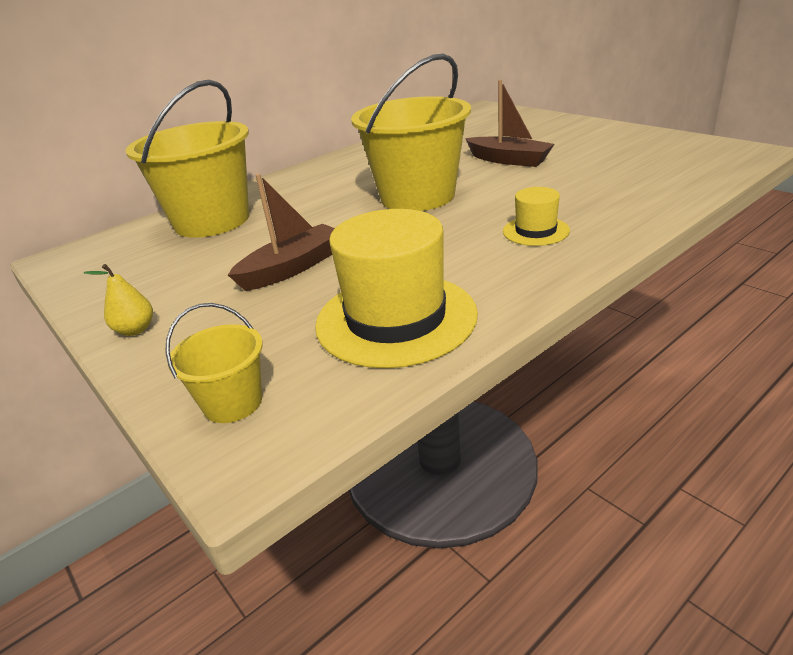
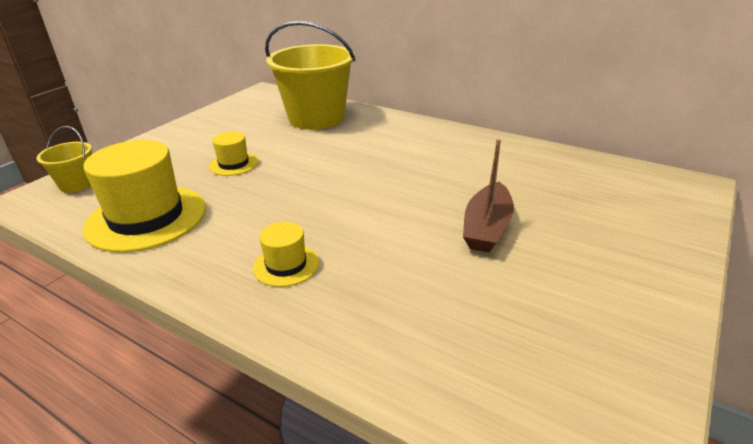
camera: 70 degrees right, 0 degrees up
yellow pear [84,264,153,336] -> none
brown boat [228,174,335,291] -> yellow hat [209,132,258,176]
yellow bucket [351,54,471,211] -> none

